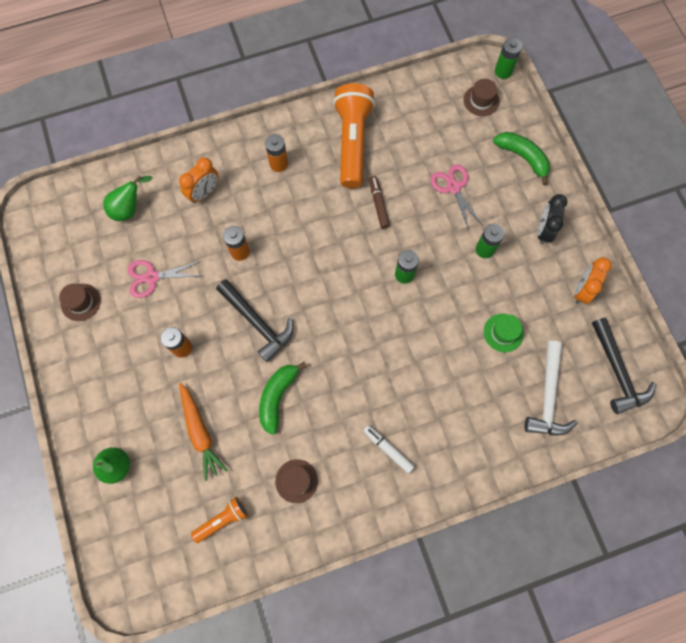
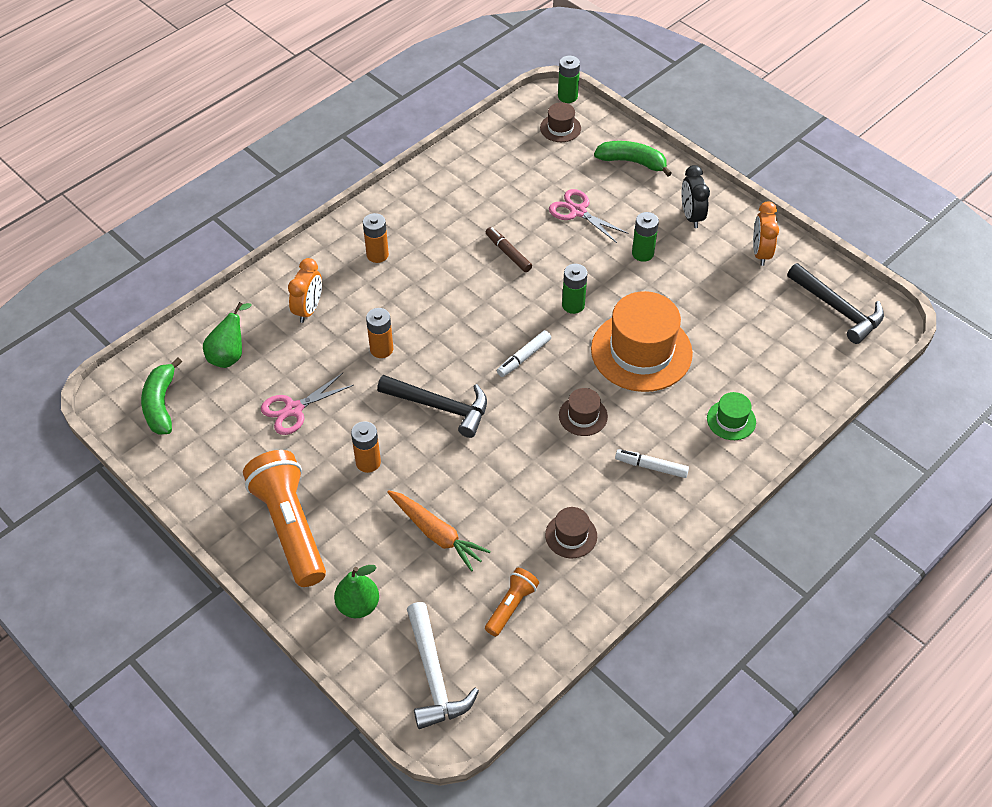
camera: 25 degrees left, 20 degrees down
brown hat [59,283,101,321] -> brown hat moved to [559,388,608,436]
green banana [259,362,307,435] -> green banana moved to [141,358,182,435]
orange flashlight [333,83,375,188] -> orange flashlight moved to [243,450,326,587]
green hat [484,314,524,352] -> green hat moved to [707,392,756,440]
white hammer [524,341,577,435] -> white hammer moved to [407,602,479,729]
none -> white marker [497,330,551,377]
none -> orange hat [591,291,693,392]

